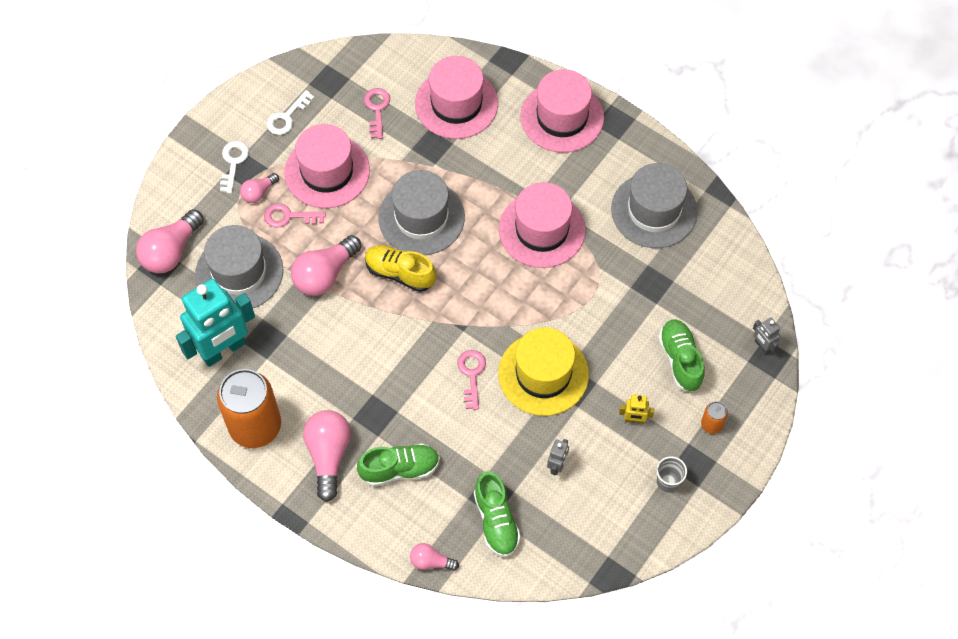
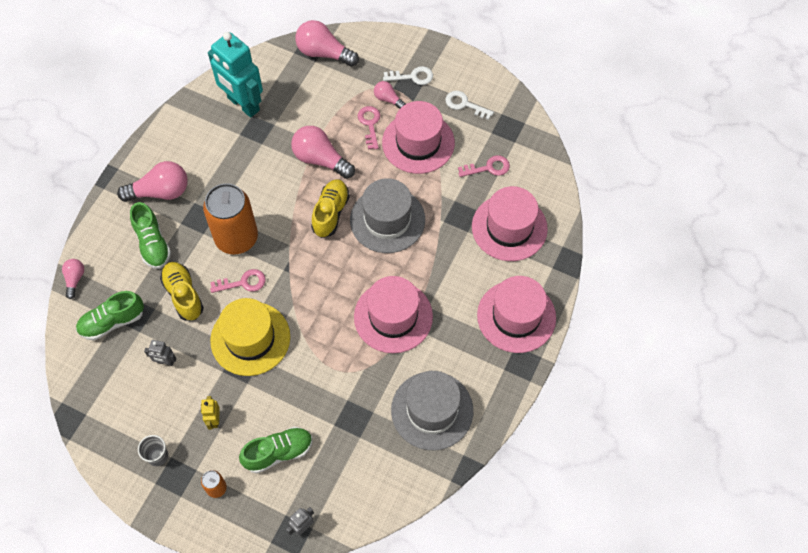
camera: 80 degrees right, 0 degrees up
grey hat [195,225,283,308] -> none
orange can [217,369,281,448] -> orange can moved to [203,183,258,254]
none -> yellow shoe [160,262,204,321]

